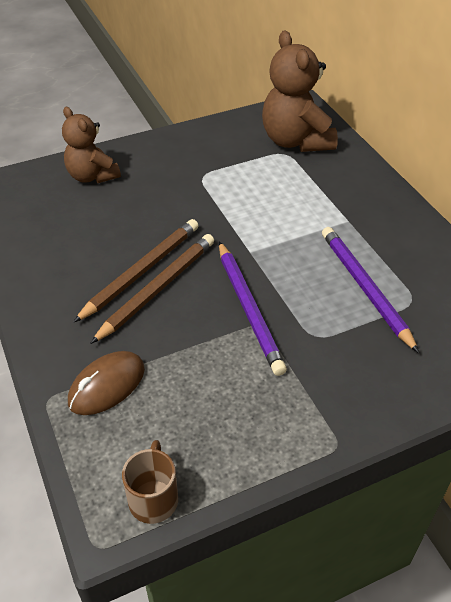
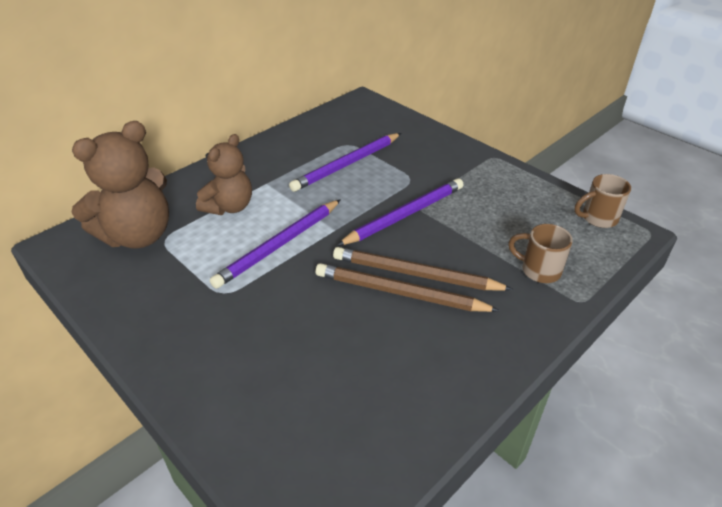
camera: 110 degrees left, 5 degrees down
brown teddy bear [62,107,121,183] -> brown teddy bear moved to [196,134,252,215]
brown mouse [68,351,145,415] -> brown mug [508,224,573,283]
none -> purple pencil [210,199,341,289]

